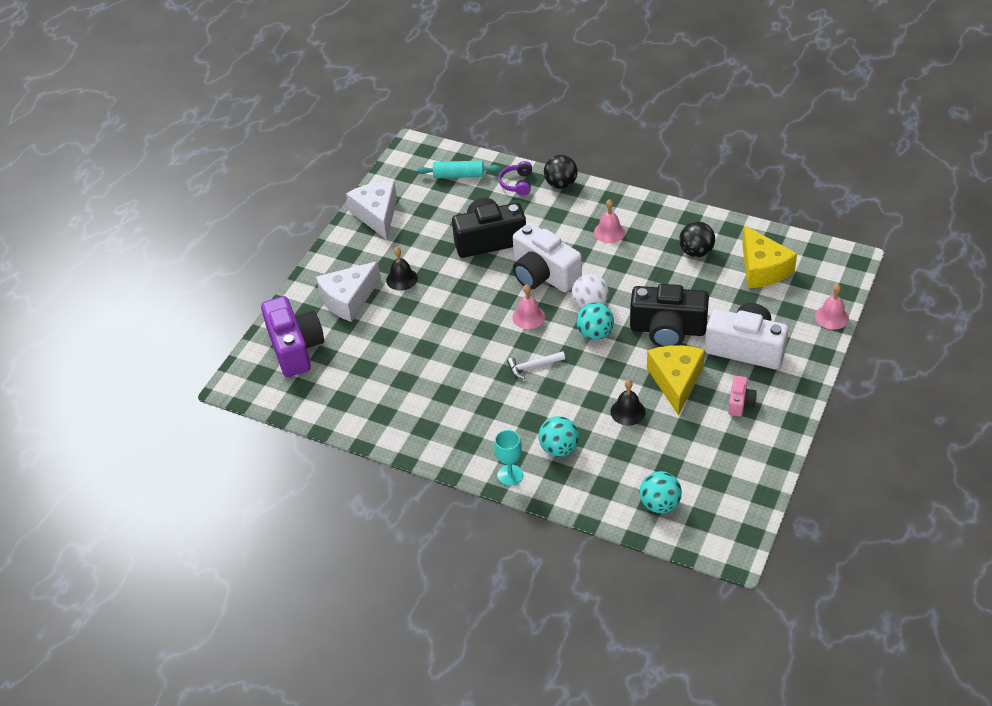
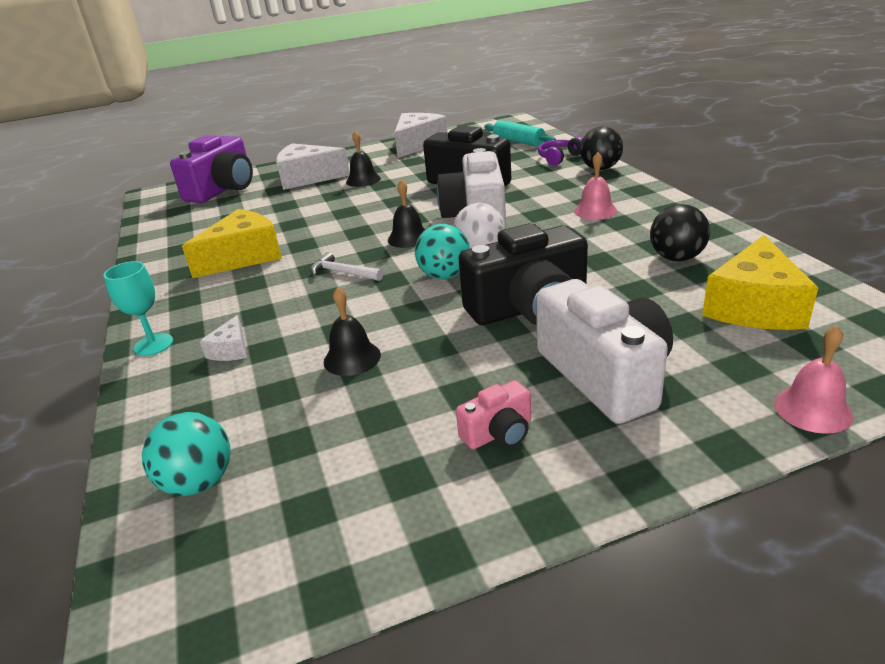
camera: 45 degrees right, 15 degrees down
pink bell [512,285,545,329] -> black bell [388,179,425,248]
turquoise ball [539,416,579,457] -> white cheese [199,315,247,361]
black camera [630,284,709,347] -> black camera turned 75 degrees counterclockwise [459,223,588,325]
yellow cheese [647,345,705,416] -> yellow cheese moved to [182,209,282,278]

